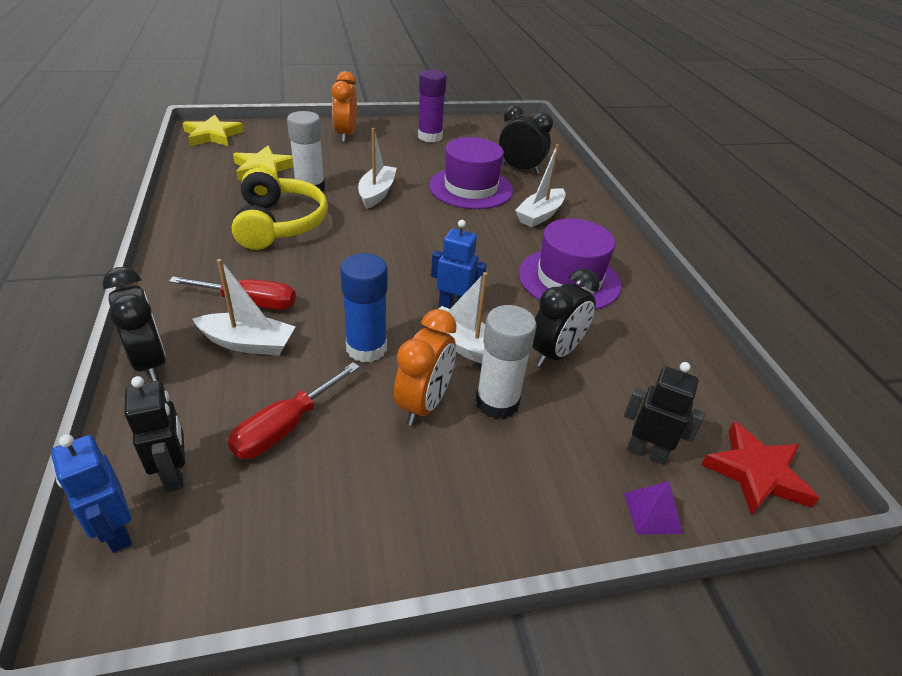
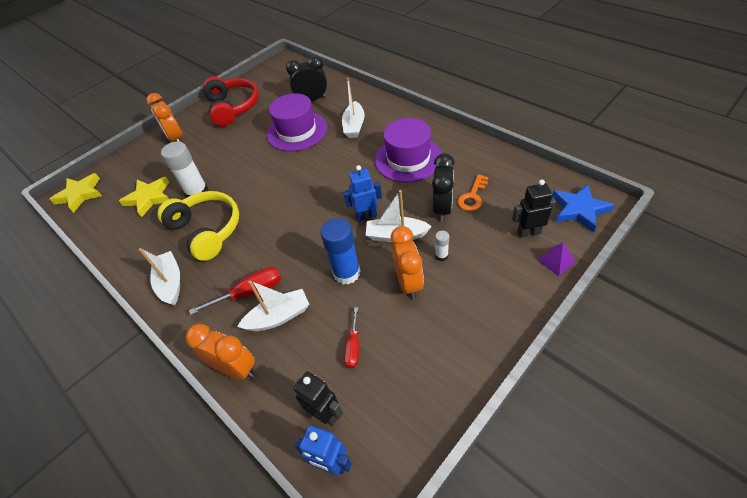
camera: 25 degrees left, 10 degrees up
black clock [102,267,166,382] -> orange clock [186,324,255,380]
red screwdriver [228,362,360,459] -> red screwdriver [344,307,359,369], size x0.64
white boat [358,128,397,209] -> white boat moved to [139,248,180,306]
purple glue stick [418,69,447,142] -> red headphones [203,76,259,126]
white glue stick [476,305,536,419] -> white glue stick [435,230,449,261], size x0.48
red star [701,421,819,516] -> blue star [552,184,615,232]
none -> orange key [457,174,488,211]

